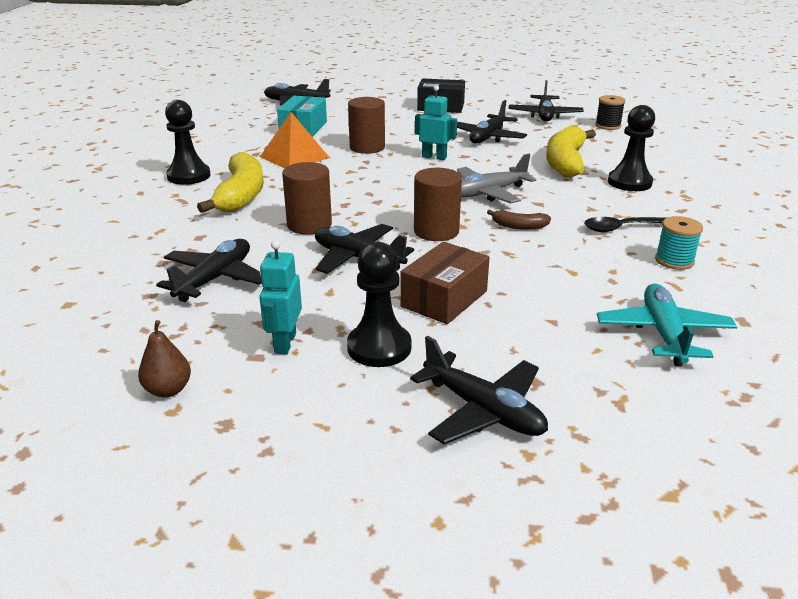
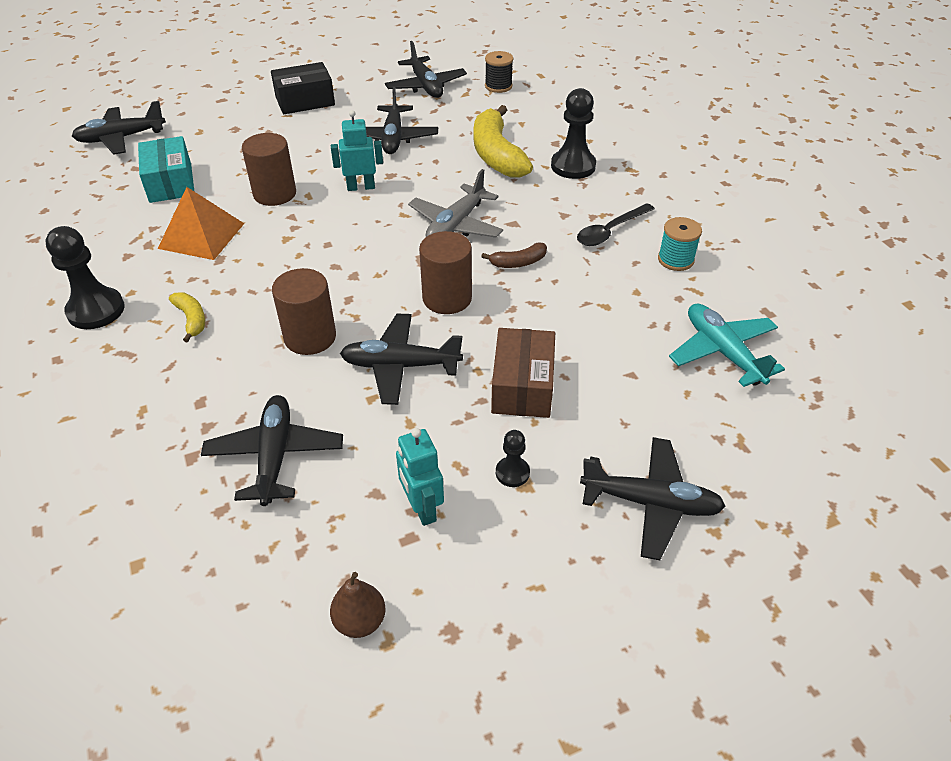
camera: 30 degrees left, 15 degrees up
yellow banana [197,152,264,213] -> yellow banana [169,293,205,343], size x0.47
black pawn [347,242,412,367] -> black pawn [496,430,530,487], size x0.52

